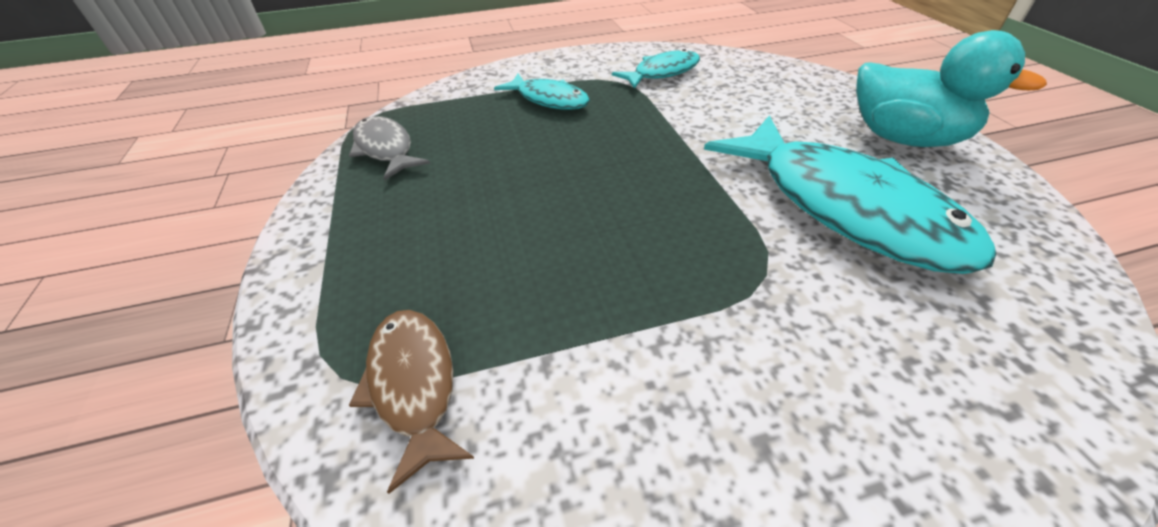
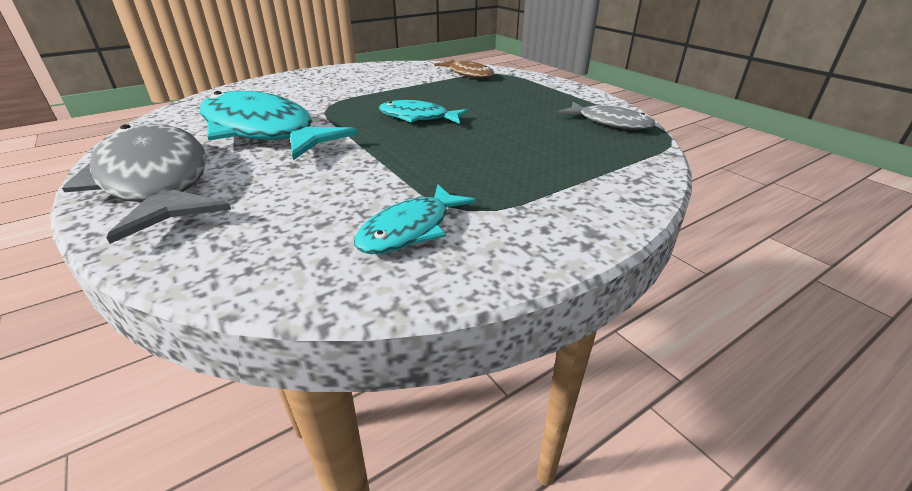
camera: 160 degrees right, 10 degrees down
turquoise fish [494,74,590,110] -> turquoise fish moved to [379,100,469,124]
turquoise duck [856,30,1047,147] -> grey fish [62,124,231,244]

